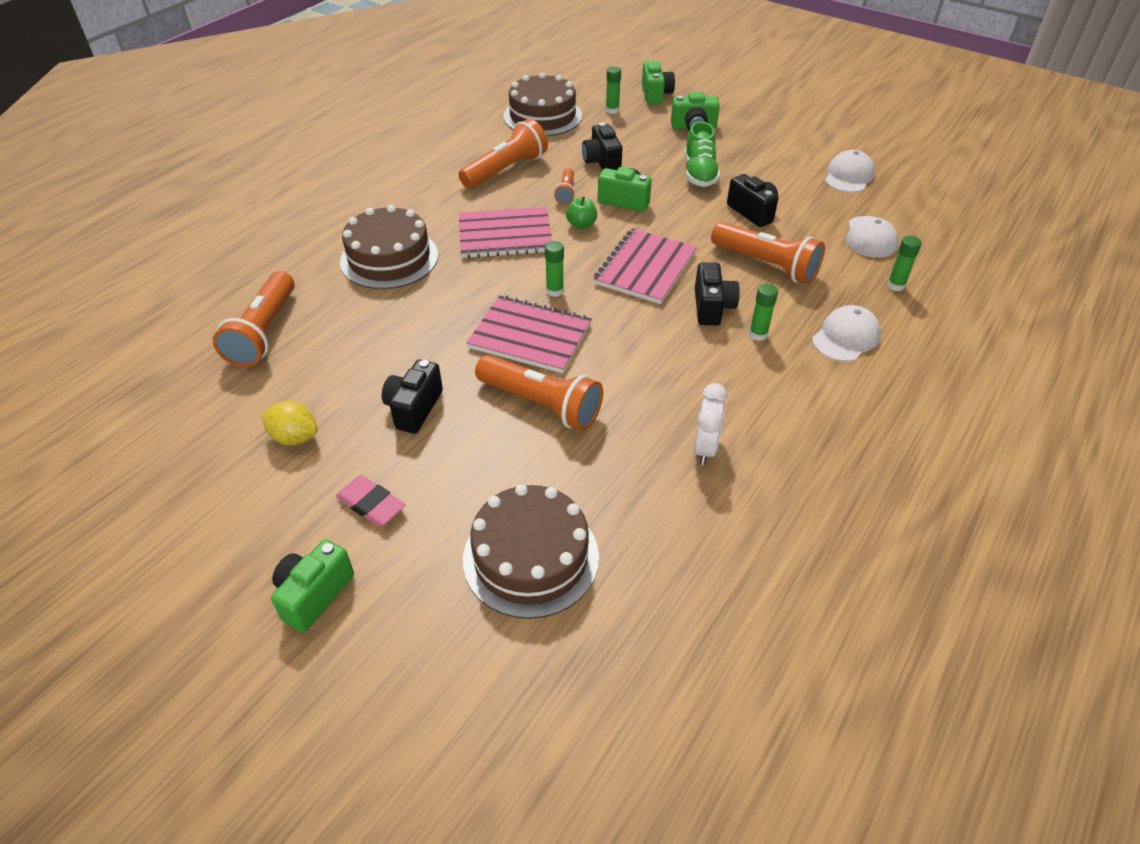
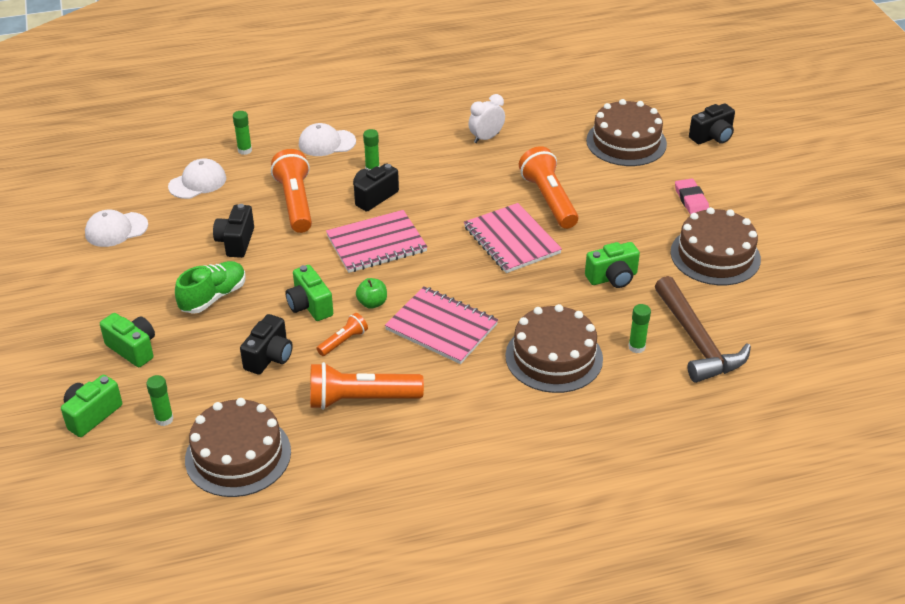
camera: 140 degrees left, 5 degrees down
orange flashlight [213,271,295,367] -> brown hammer [655,276,751,383]
yellow lemon [261,401,318,445] -> brown cake [671,207,761,285]
green camera [271,539,354,633] -> green camera moved to [585,242,640,288]
black camera [382,360,443,434] -> black camera moved to [689,103,735,144]
green glue stick [545,241,564,297] -> green glue stick moved to [628,304,651,353]

